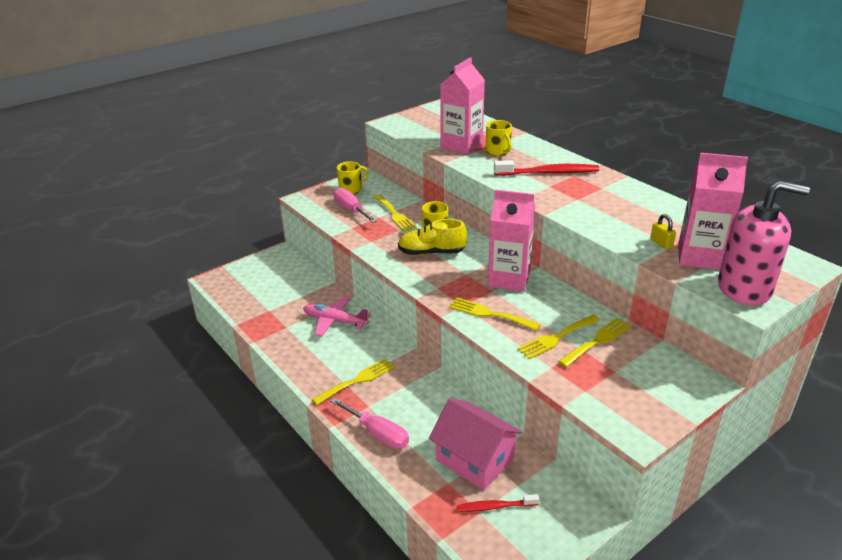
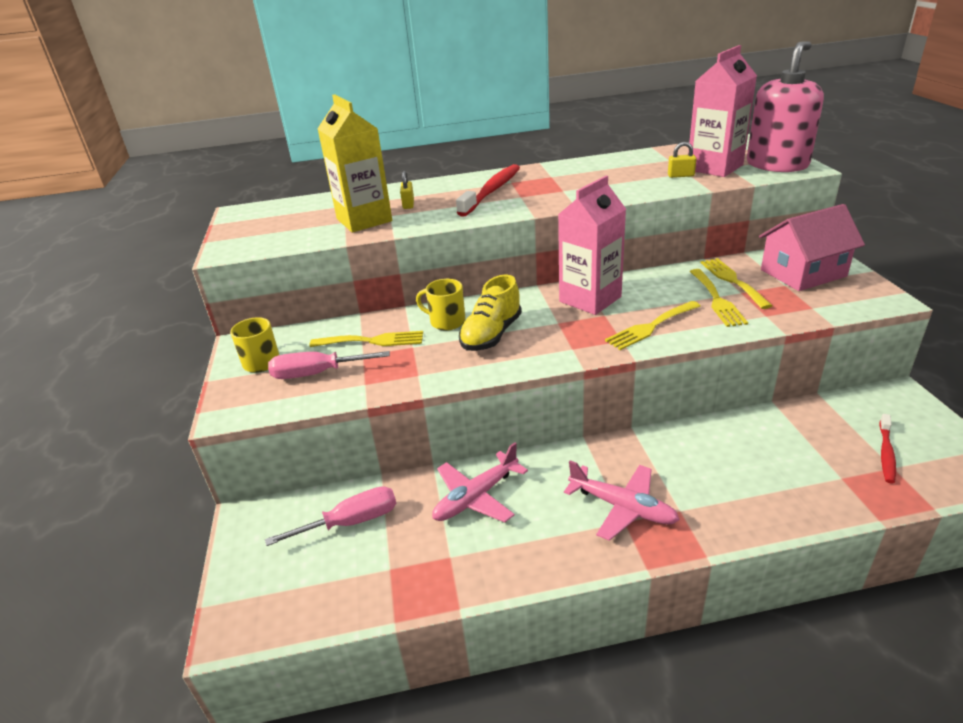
camera: 60 degrees left, 0 degrees up
yellow fork [311,359,395,405] -> pink plane [564,460,680,541]
pink screwdriver [330,398,409,449] -> pink screwdriver moved to [265,486,396,546]
pink house [429,398,523,490] -> pink house moved to [759,204,865,291]
pink carton [440,57,485,154] -> yellow carton [317,94,392,232]
yellow mug [486,120,512,156] -> yellow padlock [400,171,414,209]

